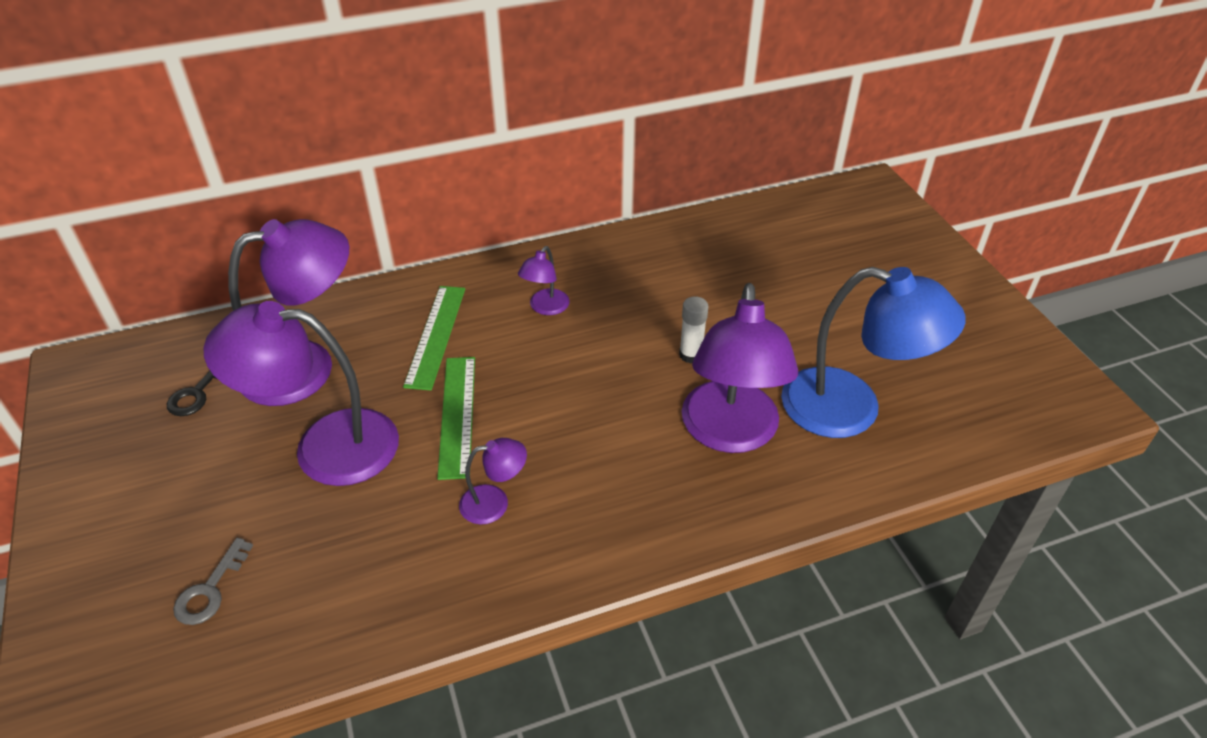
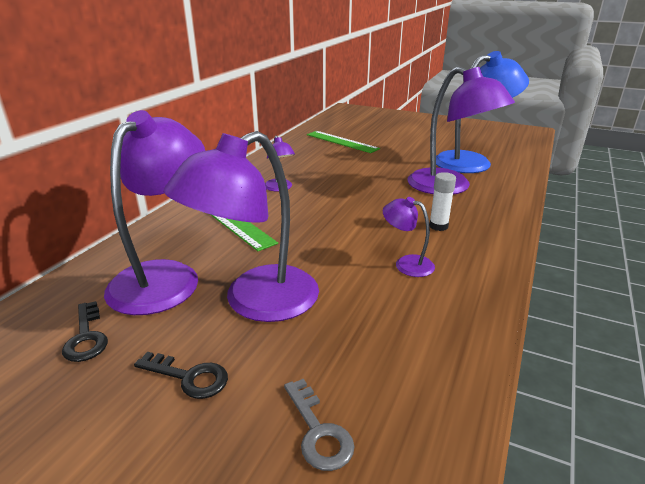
camera: 45 degrees left, 15 degrees down
green ruler [437,357,475,480] -> green ruler moved to [307,131,380,153]
purple lamp [459,438,527,525] -> purple lamp turned 90 degrees counterclockwise [383,197,435,277]
white glue stick [679,296,708,363] -> white glue stick moved to [429,172,456,231]
none -> black key [134,352,228,399]

